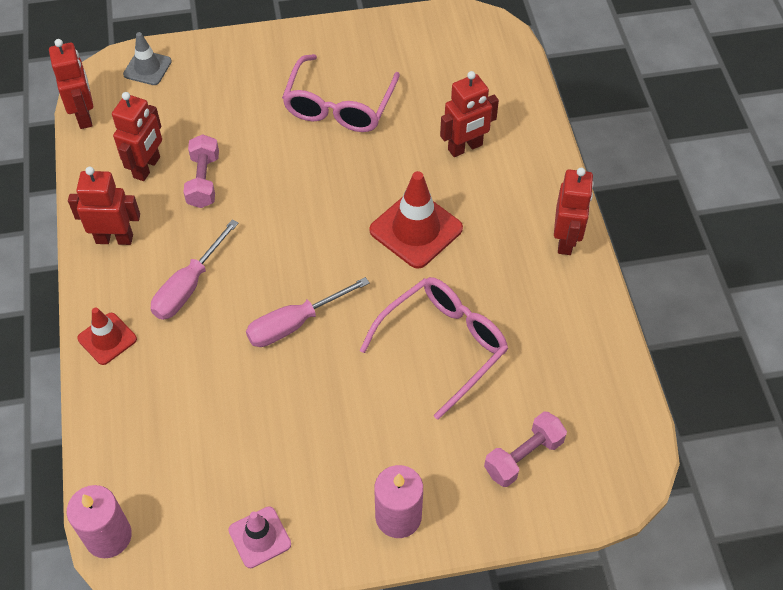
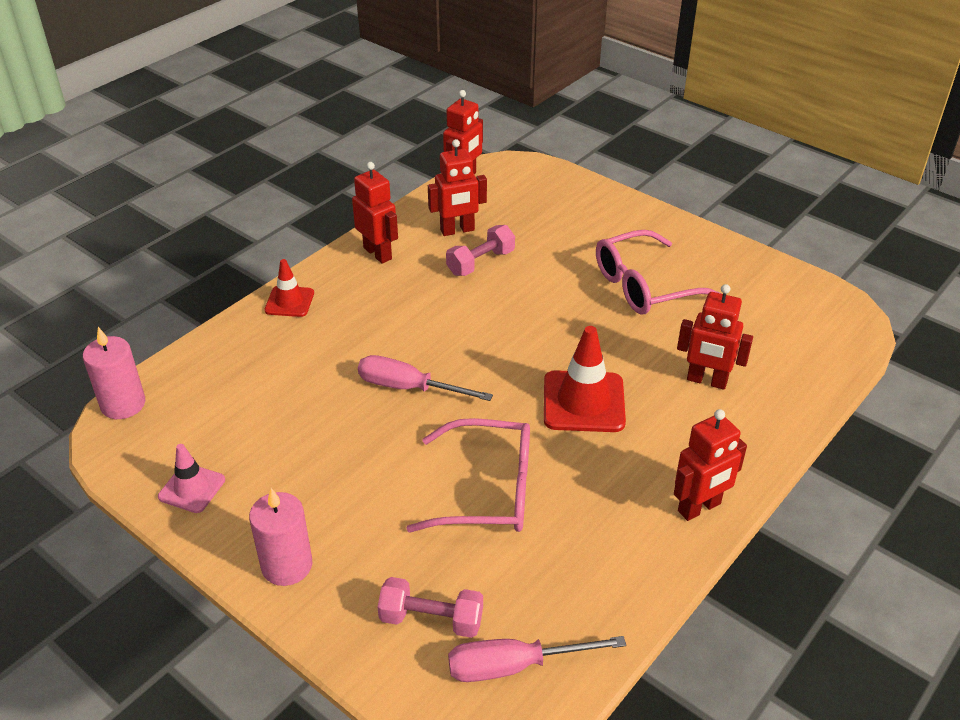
camera: 50 degrees right, 15 degrees down
grey traffic cone [123,32,172,85] -> none
pink screwdriver [151,219,239,320] -> pink screwdriver moved to [448,636,626,682]

